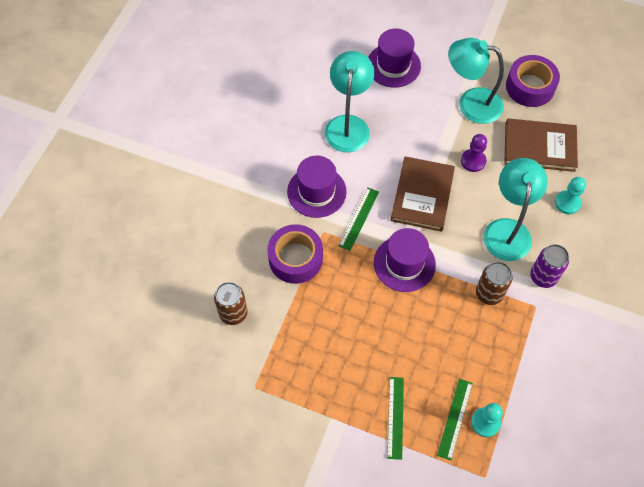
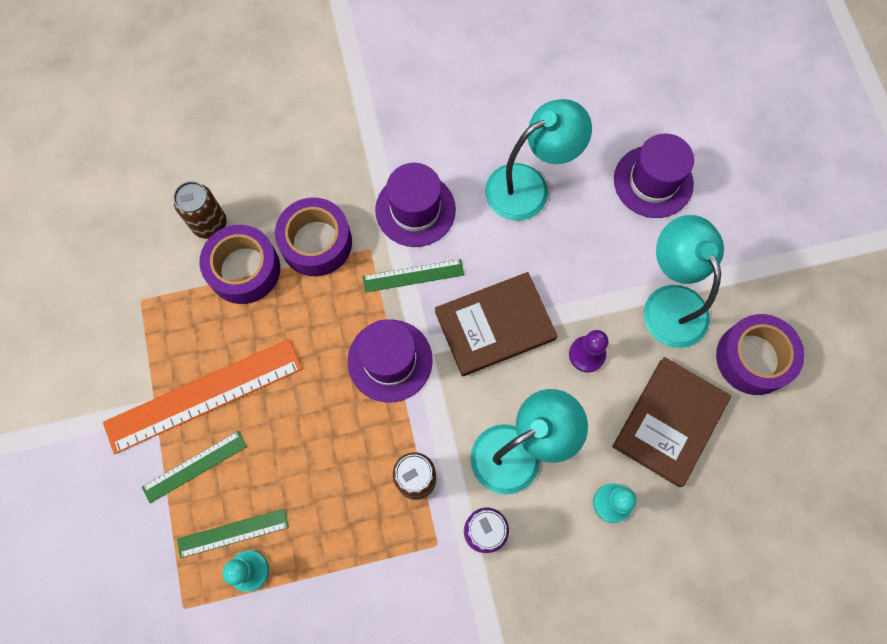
camera: 55 degrees right, 10 degrees up
brown book [504,118,578,172] -> brown book turned 60 degrees clockwise [612,357,731,487]
none -> orange ruler [103,339,303,454]
none -> purple tape [200,225,280,304]

